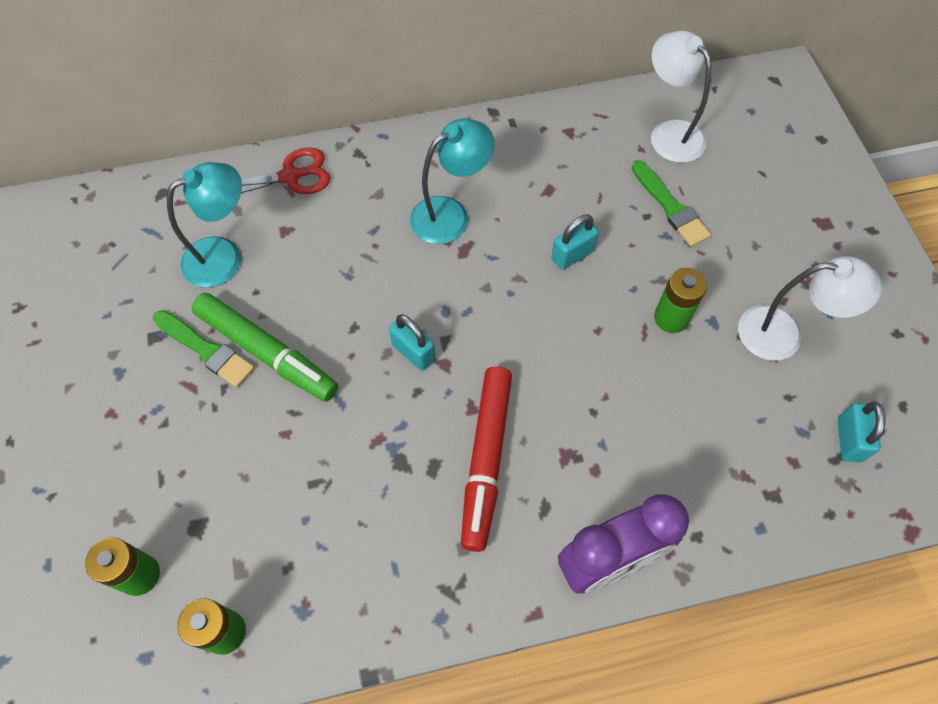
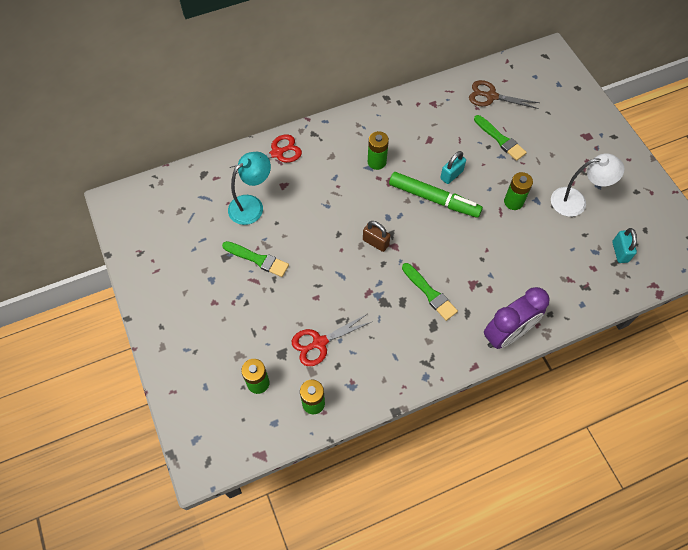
camera: 10 degrees left, 0 degrees up
green marker [191,293,338,402] -> green marker moved to [389,172,483,218]
turquoise padlock [389,314,435,371] -> brown padlock [363,221,390,252]
turquoise lamp [410,119,495,244] -> green battery [368,131,389,170]
red marker [461,367,512,552] -> green brush [402,263,458,321]
white lamp [651,31,711,163] -> brown scissors [469,80,540,109]
none -> red scissors [292,314,371,366]

